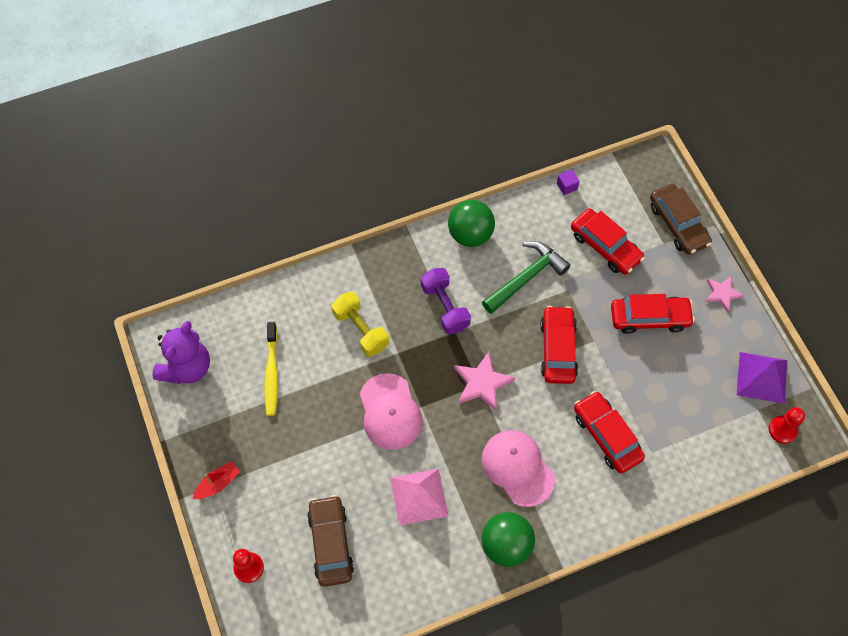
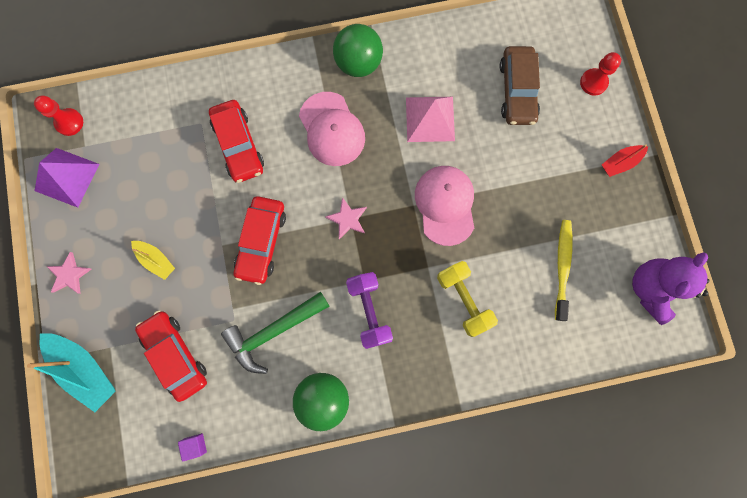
camera: 170 degrees left, 15 degrees up
pink star [454,352,515,411] -> pink star [325,197,367,239], size x0.66
red car [611,294,695,334] -> yellow boat [131,241,175,280]
brown car [650,184,712,255] -> turquoise boat [27,333,116,412]

